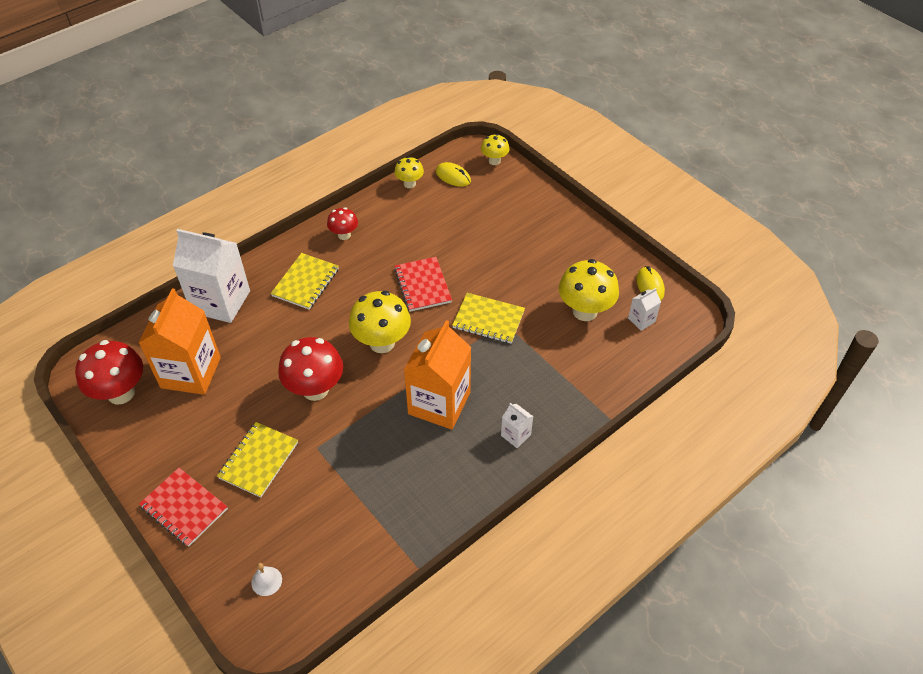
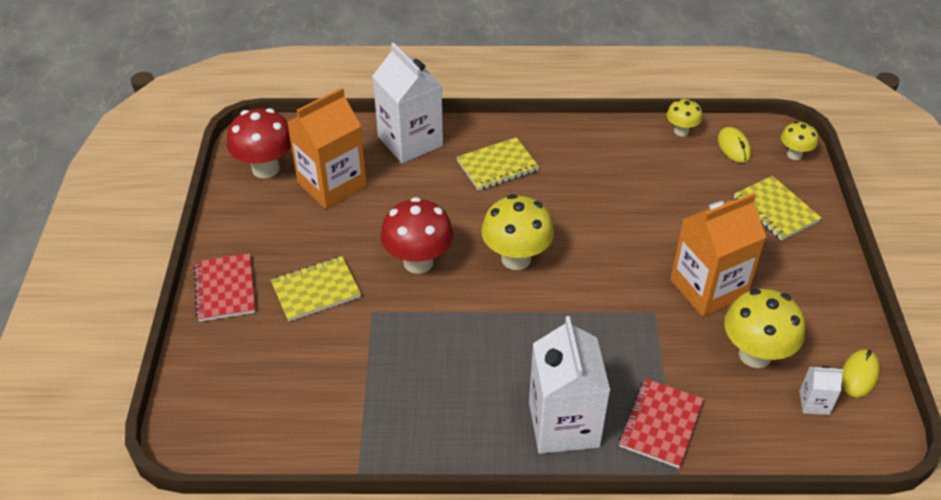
camera: 40 degrees right, 5 degrees down
white bell [251,563,282,596] -> none
red mushroom [327,207,358,240] -> none
red notebook [394,257,452,312] -> red notebook moved to [619,378,704,468]
orange carton [404,320,471,430] -> orange carton moved to [670,193,766,317]
yellow notebook [452,293,525,344] -> yellow notebook moved to [734,176,822,241]
white carton [501,403,533,448] -> white carton [529,316,610,454], size x2.28

